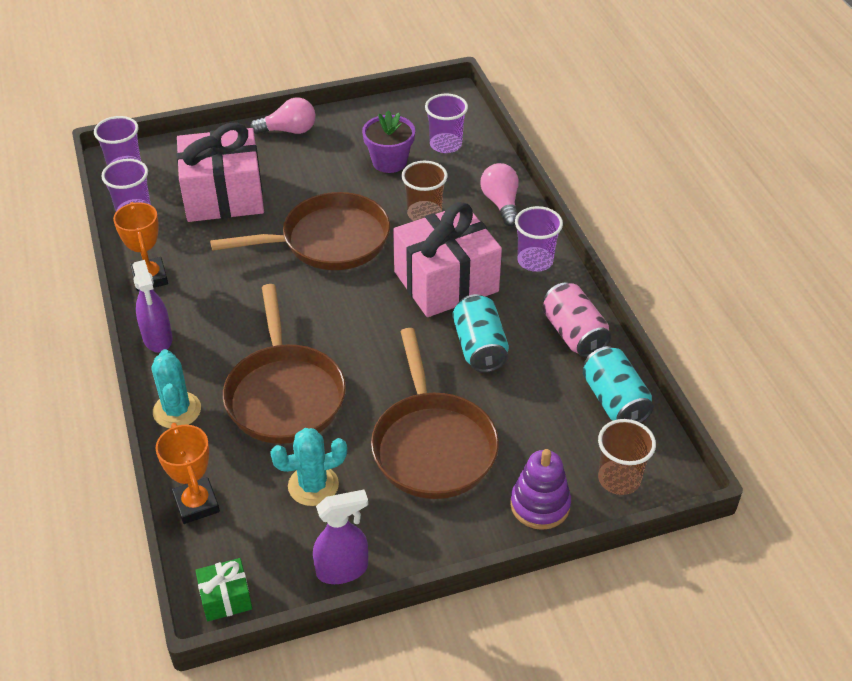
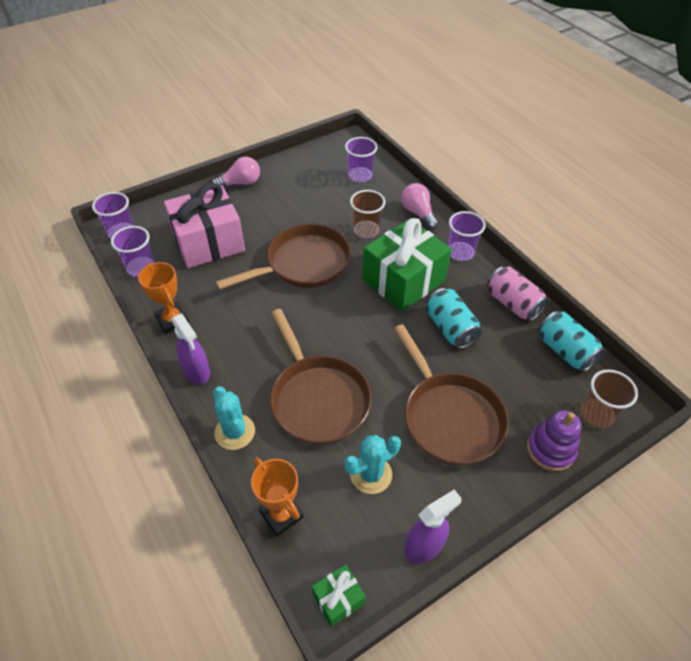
camera: 15 degrees left, 5 degrees up
purple flower pot [362,110,415,173] -> none
pink gift [393,202,502,317] -> green gift [363,218,452,312]

